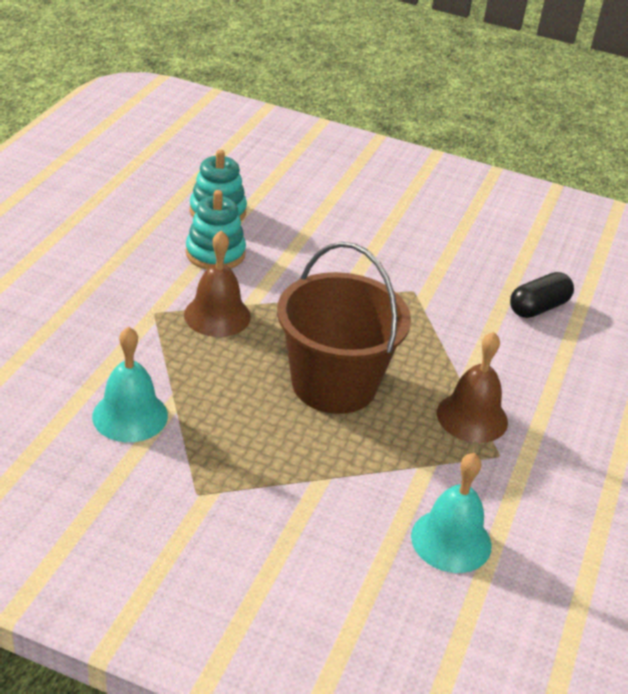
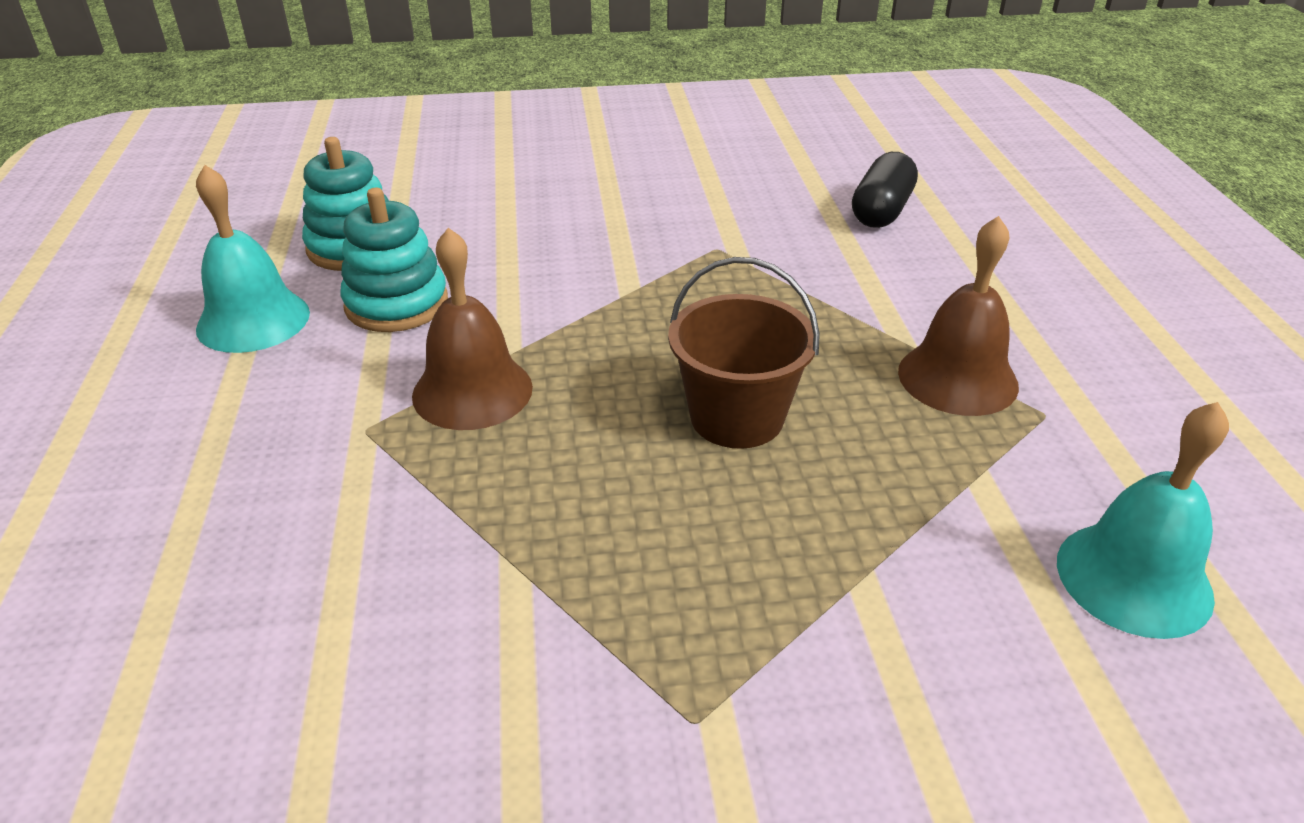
camera: 25 degrees left, 0 degrees up
turquoise bell [92,326,168,442] -> turquoise bell moved to [196,165,310,353]
brown bucket [277,242,411,414] -> brown bucket [668,257,820,449], size x0.63

